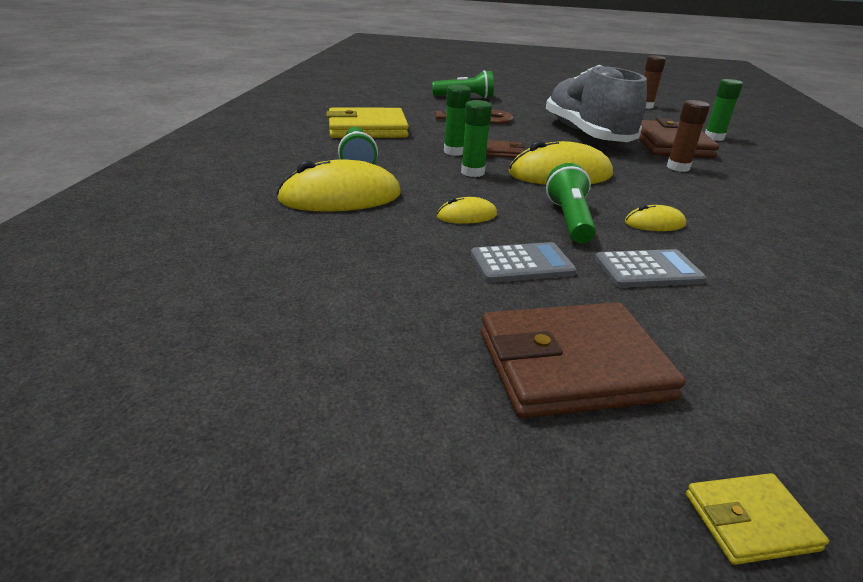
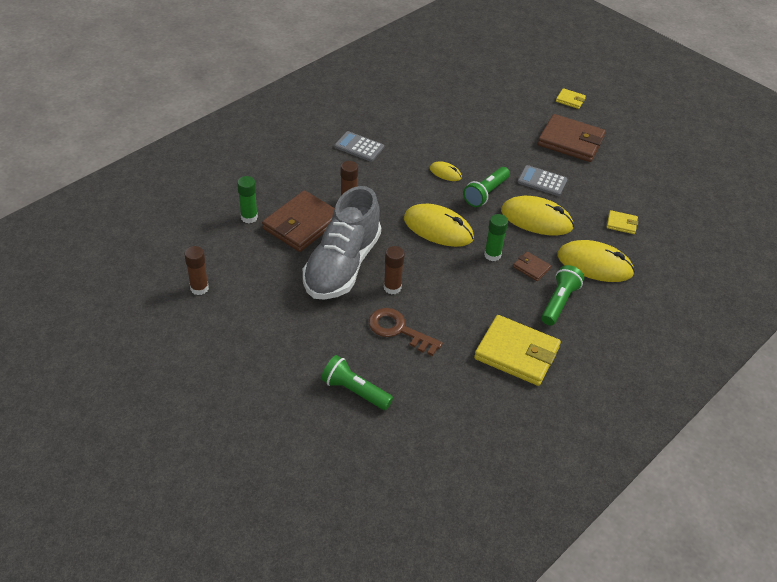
camera: 145 degrees left, 15 degrees up
yellow mouse [437,197,497,224] -> yellow mouse [501,196,574,236], size x2.03
green glue stick [444,85,471,156] -> none
brown wallet [486,140,525,158] -> brown wallet moved to [513,251,551,281]
grey calculator [595,249,706,288] -> grey calculator moved to [335,131,384,162]
none -> brown glue stick [384,246,405,294]
none -> yellow wallet [607,210,638,234]

